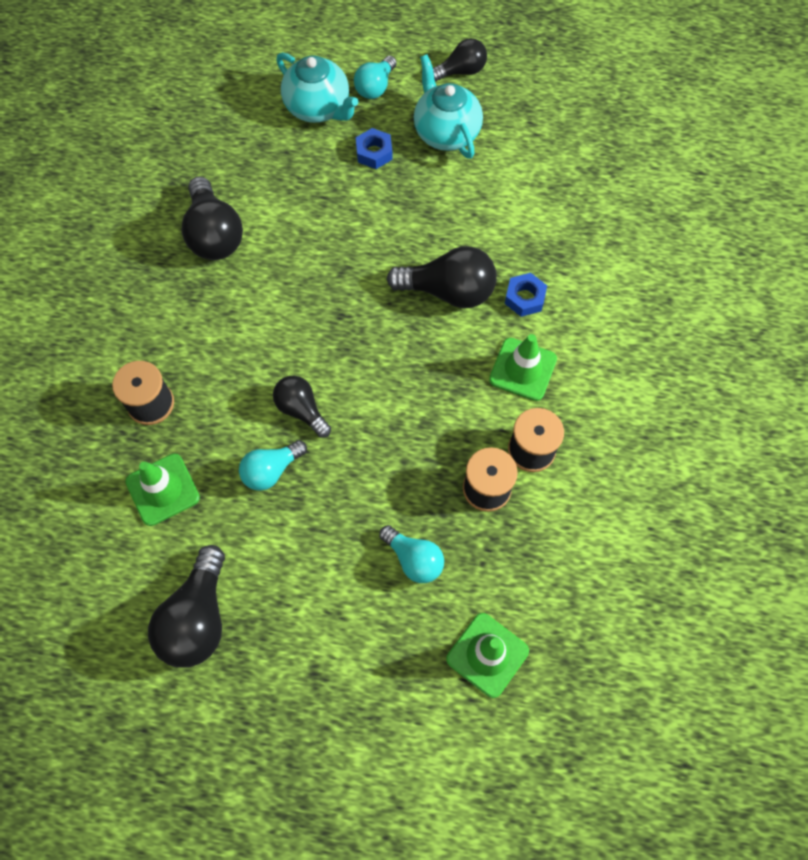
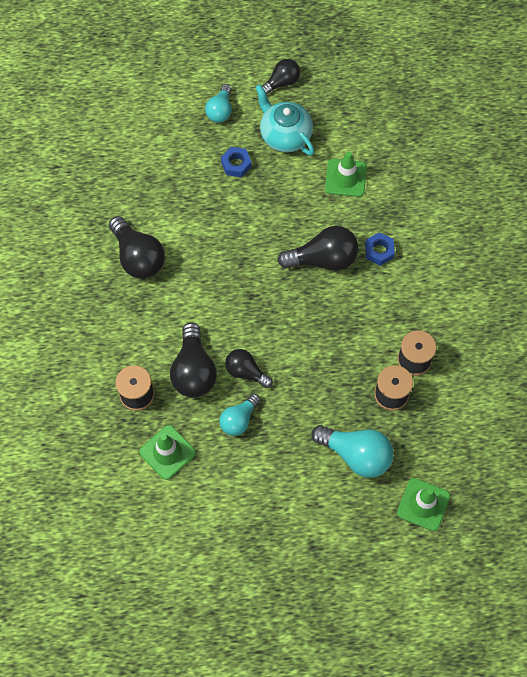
camera: 15 degrees left, 0 degrees up
black light bulb [148,545,225,668] -> black light bulb moved to [170,322,217,398]
turquoise teapot [276,53,358,123] -> none
turquoise light bulb [379,525,444,583] -> turquoise light bulb [311,425,393,478], size x1.60
green traffic cone [489,334,557,401] -> green traffic cone moved to [325,152,367,197]

